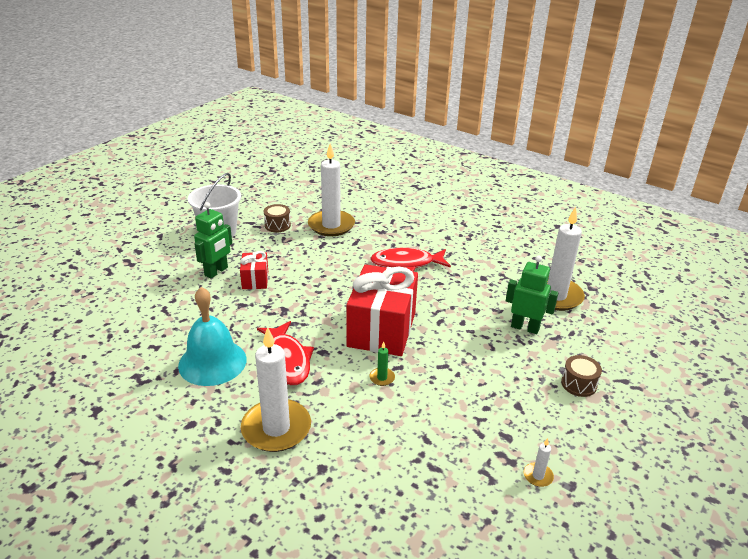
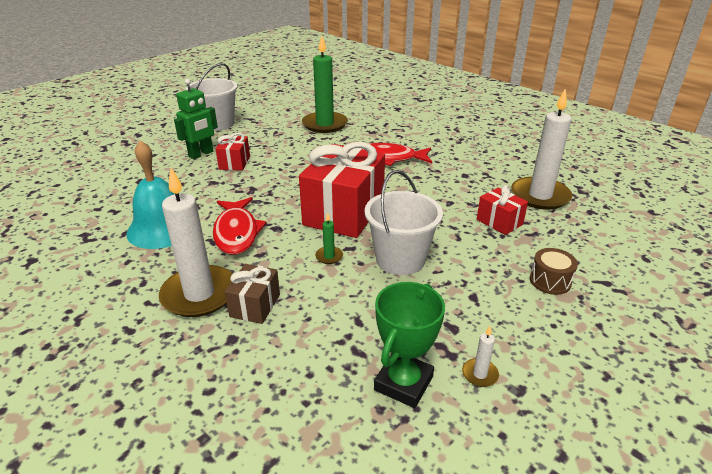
camera: 10 degrees right, 0 degrees up
brown drum [264,204,291,232] -> none
white candle [308,144,355,236] -> green candle [302,36,348,133]
green robot [506,255,558,334] -> red gift [477,185,528,235]
none -> brown gift [225,264,280,324]
none -> white bucket [365,170,443,275]
none -> green trophy [374,282,445,408]

